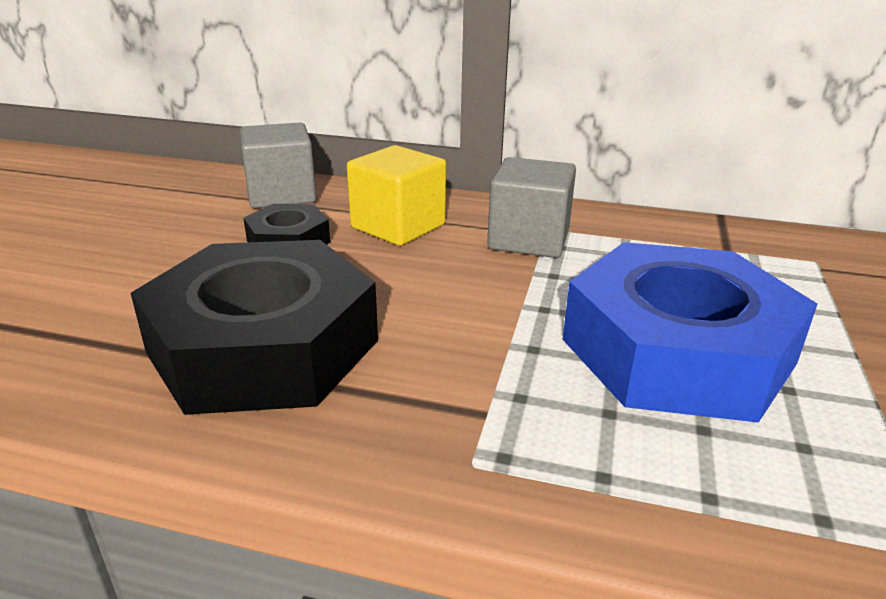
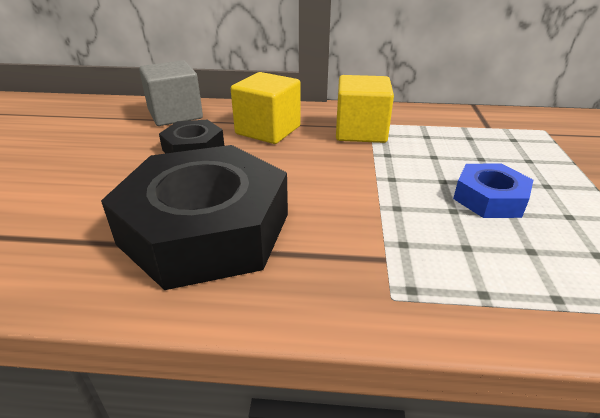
camera: 10 degrees left, 5 degrees up
grey cube [487,157,576,258] -> yellow cube [336,75,394,143]
blue nut [562,242,817,423] -> blue nut [453,164,533,218], size x0.48

